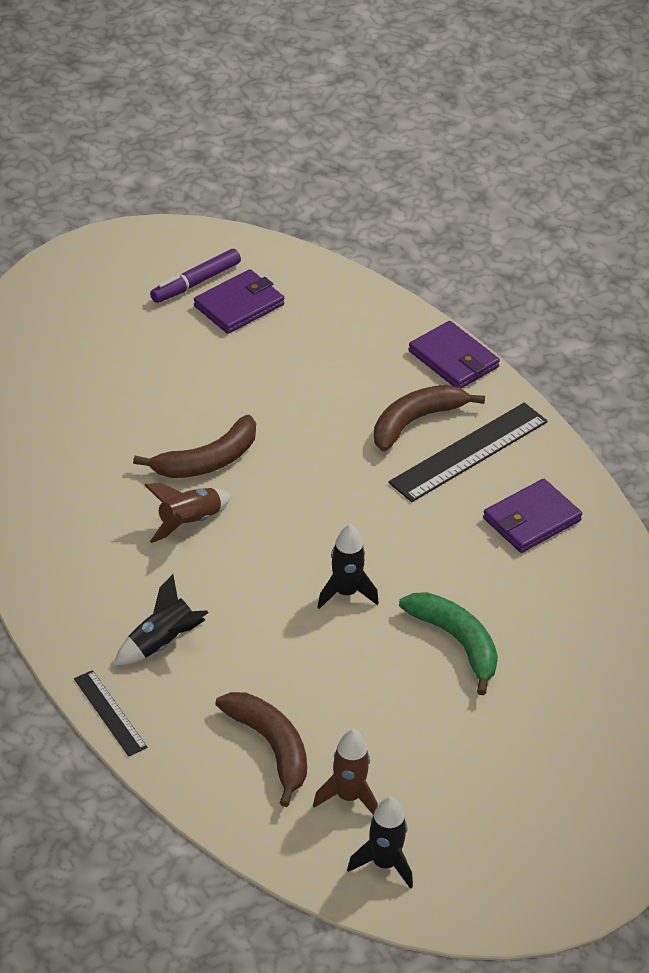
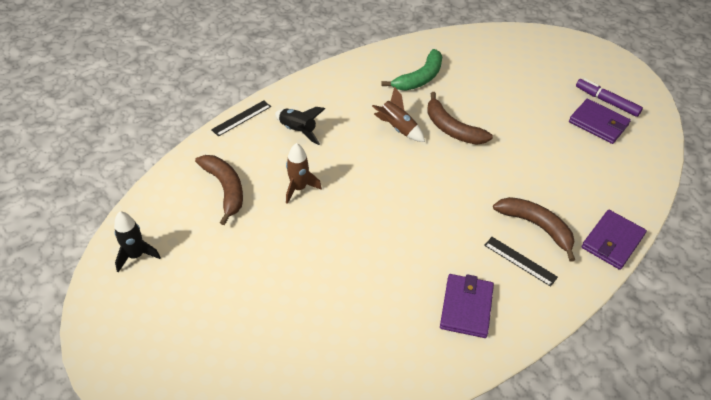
camera: 80 degrees right, 5 degrees up
brown banana [215,692,307,807] -> brown banana turned 75 degrees counterclockwise [195,155,243,225]
brown rocket [313,729,378,815] -> brown rocket moved to [286,143,322,204]
black rocket [318,524,379,609] -> none
black ruler [388,403,548,502] -> black ruler [484,237,558,287], size x0.56
green banana [399,592,498,695] -> green banana moved to [382,49,442,91]
purple wallet [483,479,582,553] -> purple wallet turned 60 degrees clockwise [440,274,494,338]

